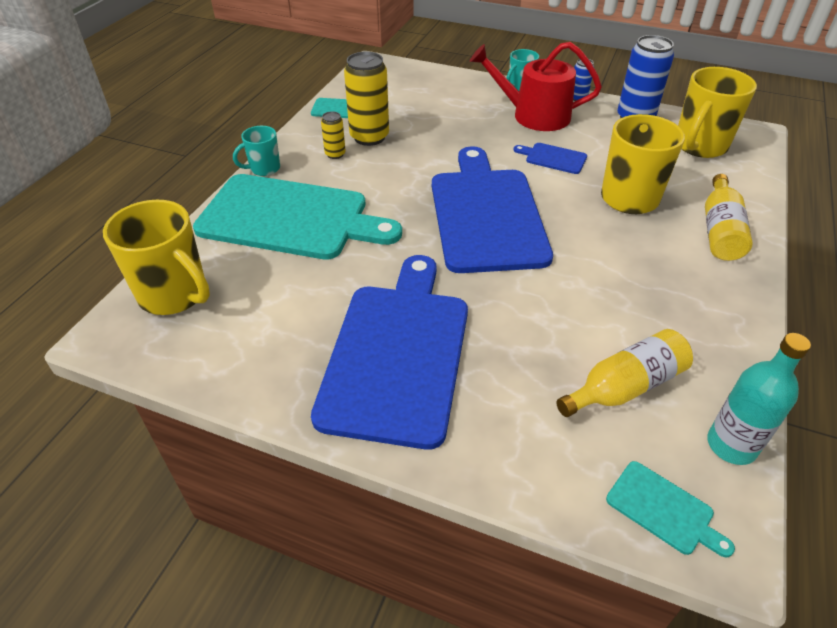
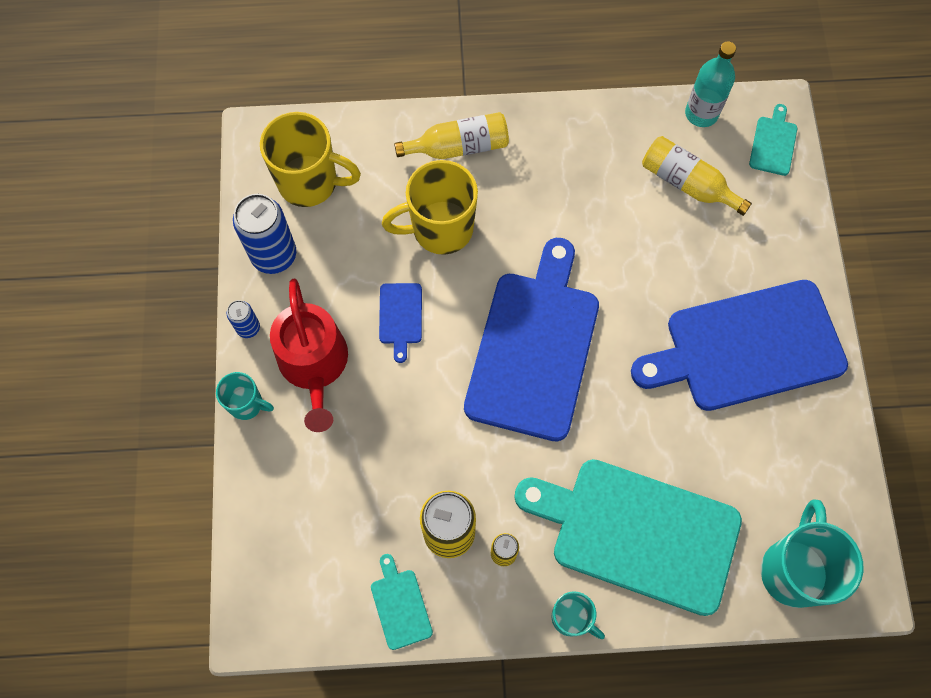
camera: 115 degrees left, 25 degrees up
yellow mug [103,200,210,315] -> turquoise mug [761,499,864,608]
turquoise cutting board [193,174,402,260] -> turquoise cutting board turned 60 degrees counterclockwise [514,459,742,616]
blue cutting board [432,146,553,273] -> blue cutting board turned 135 degrees clockwise [464,238,599,442]

